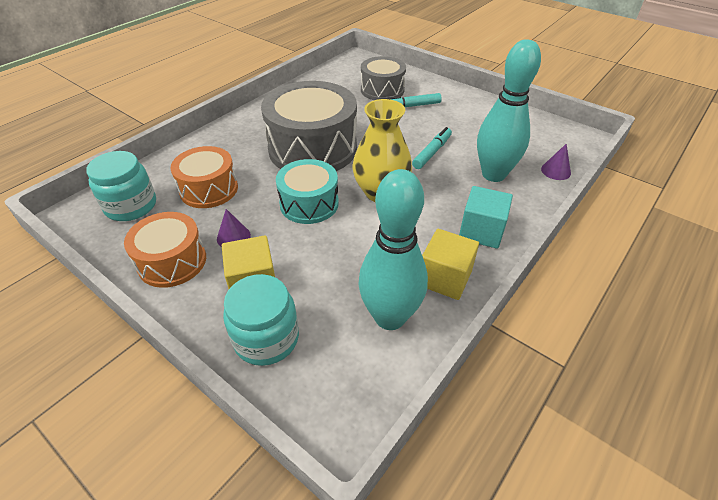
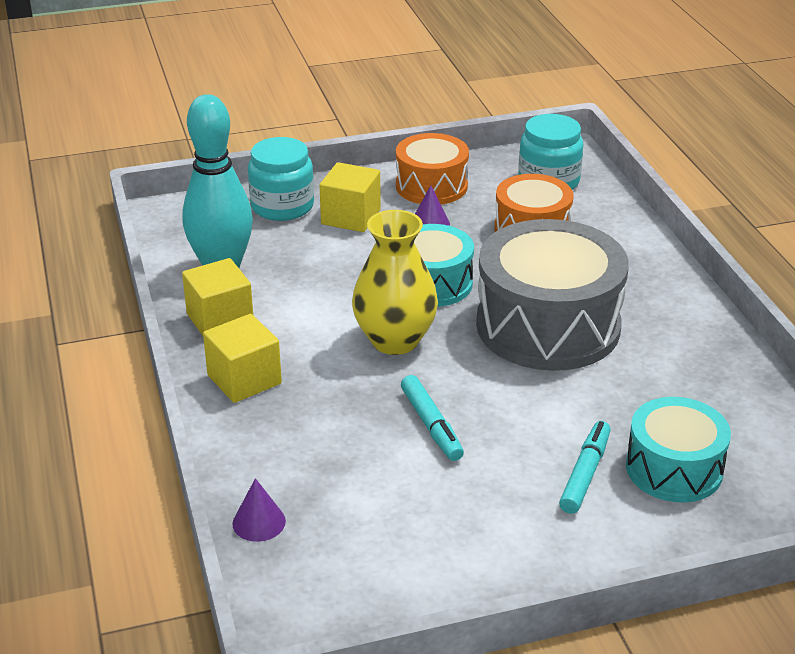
camera: 125 degrees right, 10 degrees down
grey drum [361,56,406,100] -> turquoise drum [626,397,731,503]
turquoise cube [459,186,513,249] -> yellow cube [203,314,282,403]
turquoise bowling pin [477,39,541,182] -> none

